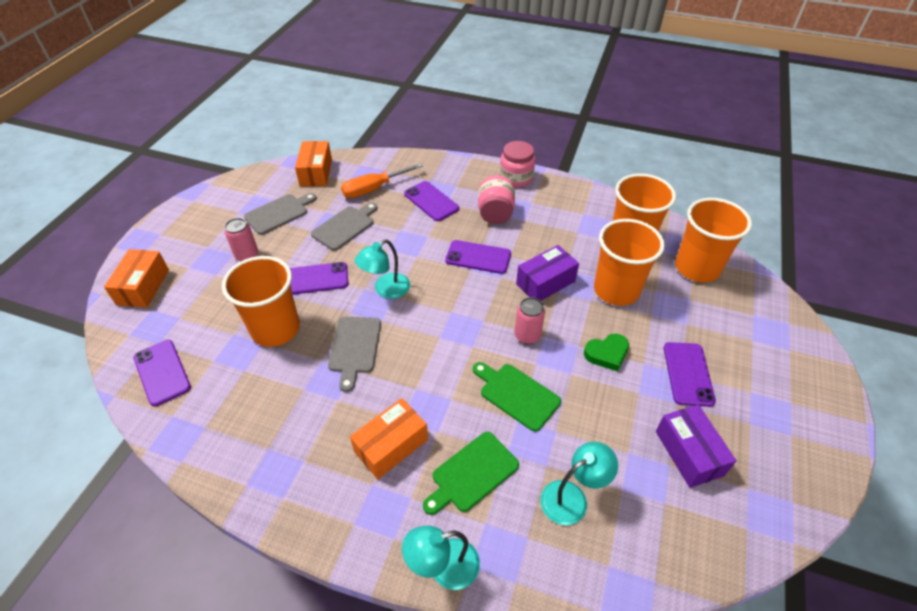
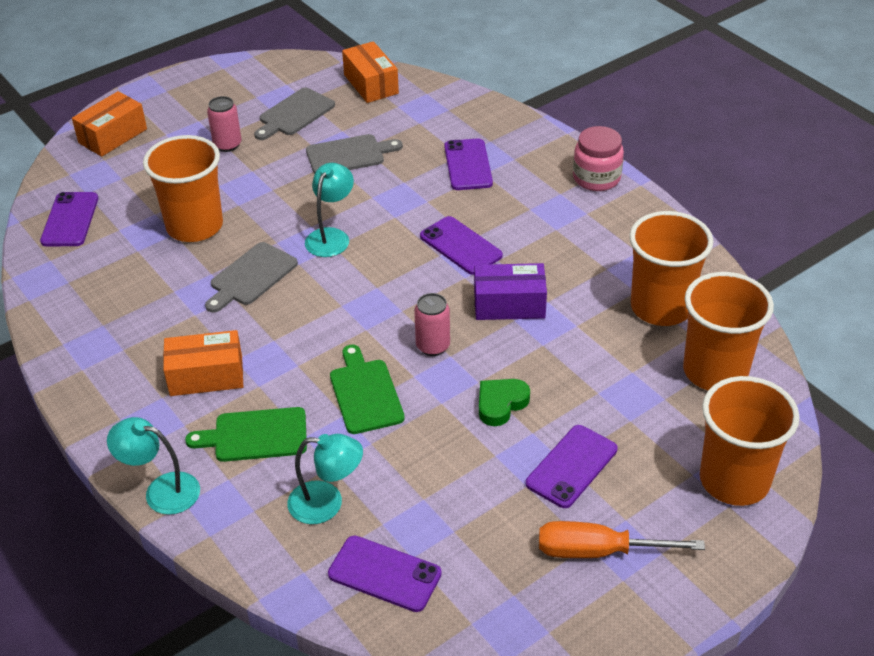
camera: 35 degrees right, 5 degrees down
grey cutting board [244,193,317,235] -> grey cutting board turned 135 degrees clockwise [254,88,335,140]
purple phone [290,262,348,295] -> purple phone moved to [328,536,442,612]
orange box [295,141,332,186] -> orange box turned 60 degrees counterclockwise [342,41,399,103]
orange screwdriver [341,163,423,198] -> orange screwdriver moved to [539,521,705,558]
turquoise lamp [355,240,410,299] -> turquoise lamp turned 120 degrees clockwise [305,163,354,257]
pink jar [478,175,515,224] -> none
green heart [584,334,629,371] -> green heart turned 120 degrees clockwise [479,379,530,426]
orange cup [594,219,665,306] -> orange cup moved to [700,376,800,506]
purple box [656,405,737,488] -> none

